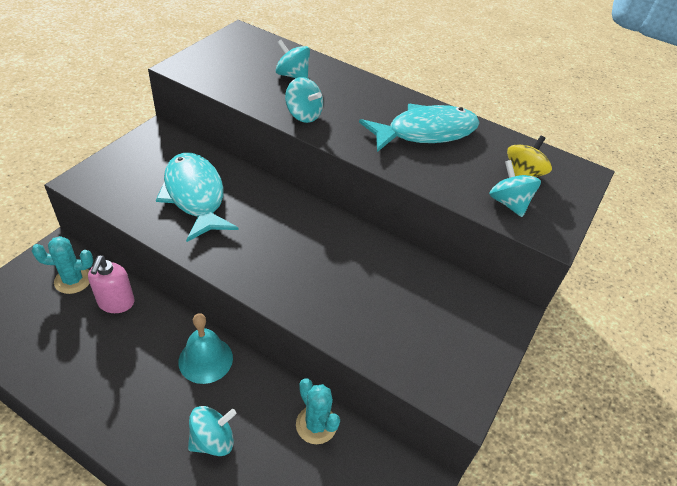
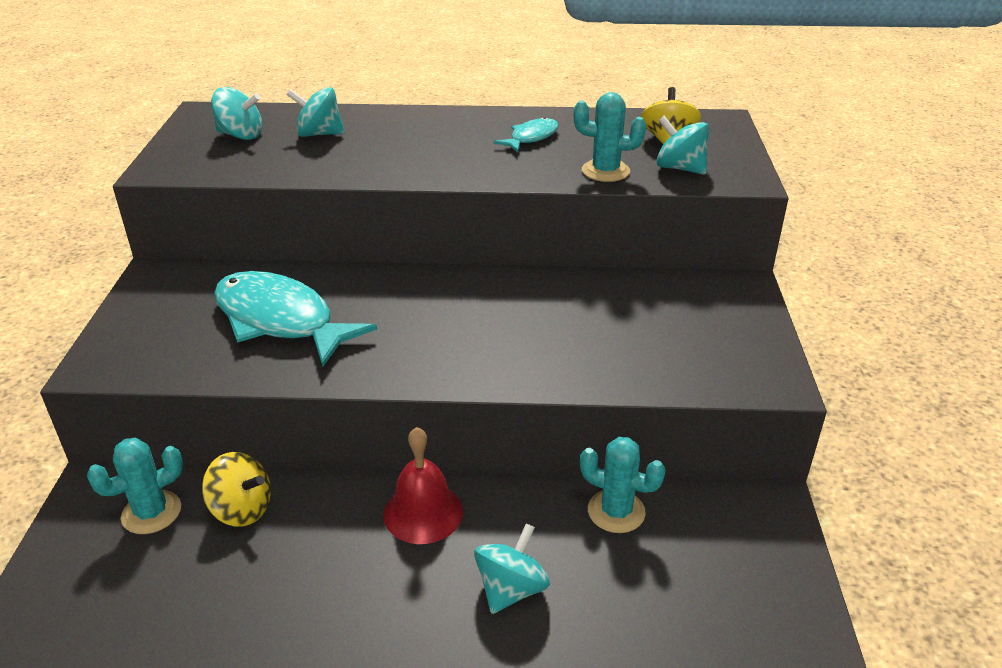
camera: 25 degrees left, 10 degrees down
pink soap dispenser [88,255,135,313] -> yellow spinning top [202,452,271,527]
turquoise bell [178,313,233,384] -> red bell [383,427,463,544]
turquoise spinning top [285,77,323,123] -> turquoise spinning top moved to [211,87,262,140]
turquoise fish [359,104,480,152] -> turquoise fish [494,117,559,152], size x0.49
none -> turquoise cactus [574,92,646,182]

